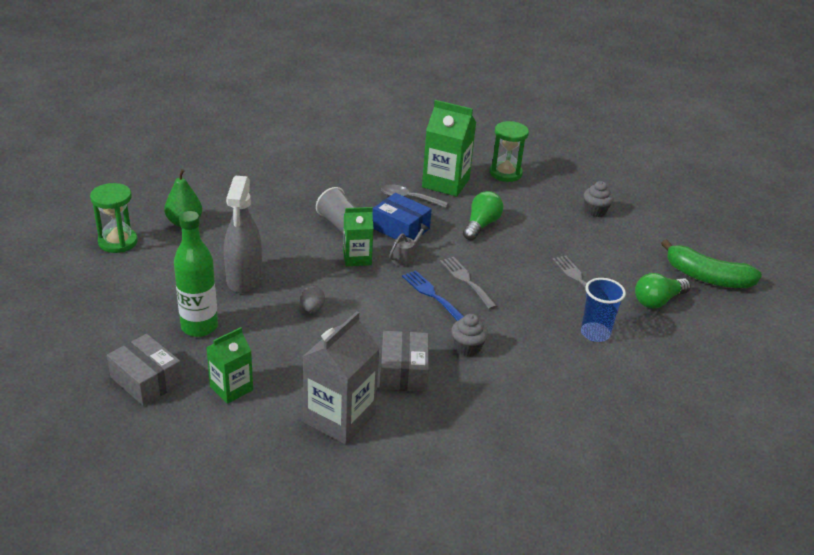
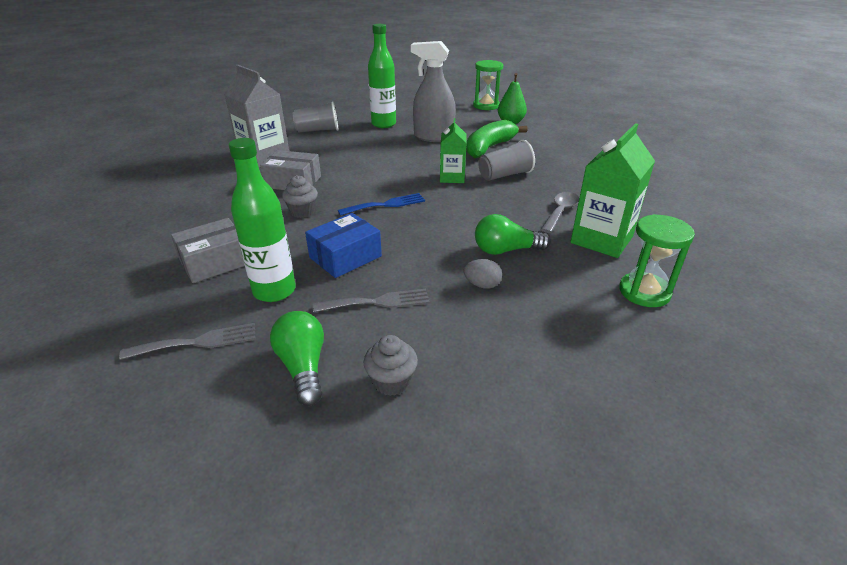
camera: 105 degrees right, 0 degrees up
grey box [107,334,183,406] -> grey box moved to [171,218,245,283]
green carton [206,327,253,404] -> grey cup [293,101,338,133]
grey egg [301,286,325,313] -> grey egg moved to [464,259,502,289]
blue box [373,193,432,240] -> blue box moved to [305,213,382,278]
grey watering can [389,223,429,267] -> none
grey fork [440,257,497,309] -> grey fork moved to [119,323,256,360]
green light bulb [463,191,504,240] -> green light bulb turned 135 degrees clockwise [475,214,551,255]
blue cup [581,278,626,342] -> green bottle [229,138,296,302]
grey cupcake [584,181,614,217] -> grey cupcake moved to [364,335,418,396]
green banana [661,239,762,288] -> green banana moved to [466,120,528,158]

